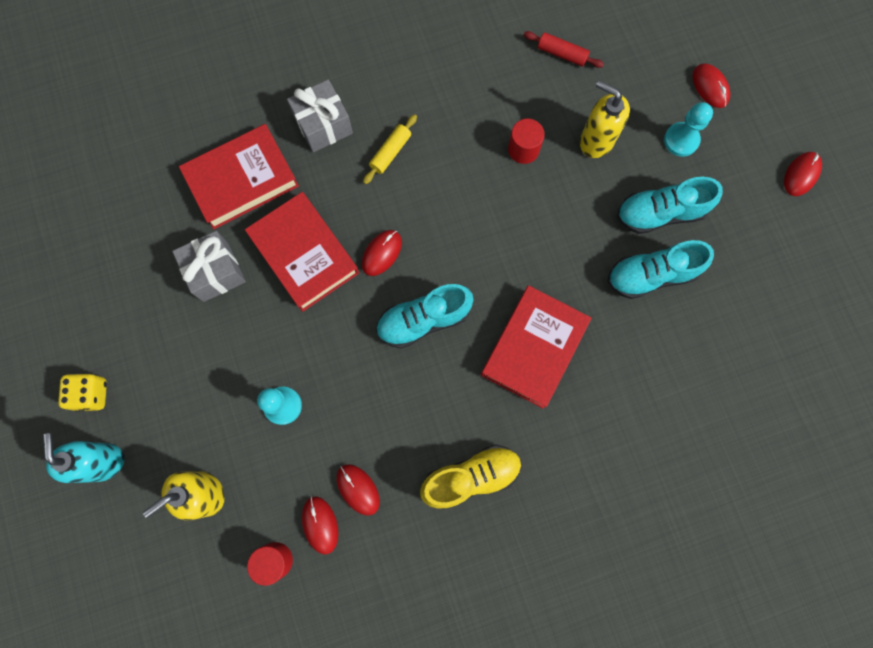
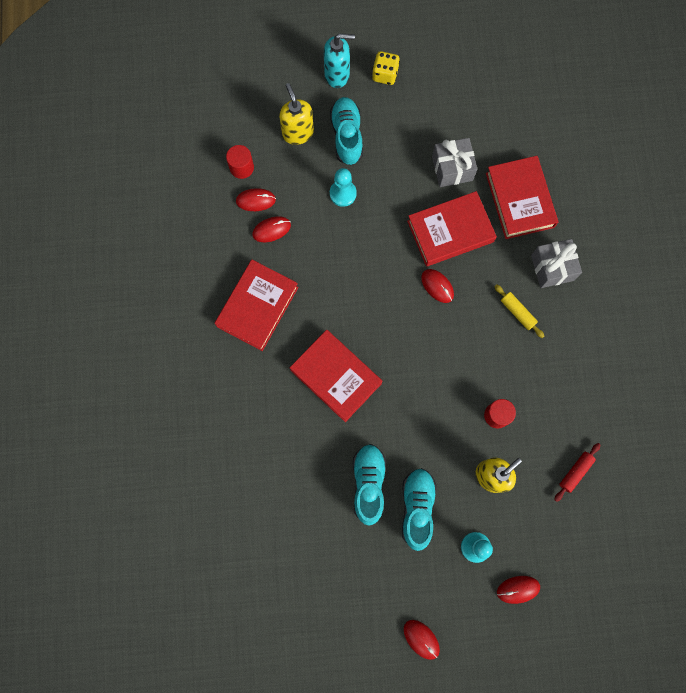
camera: 105 degrees right, 0 degrees up
turquoise shoe [376,284,473,348] -> turquoise shoe moved to [330,97,363,165]
yellow shoe [420,444,522,510] -> red book [214,260,299,351]

